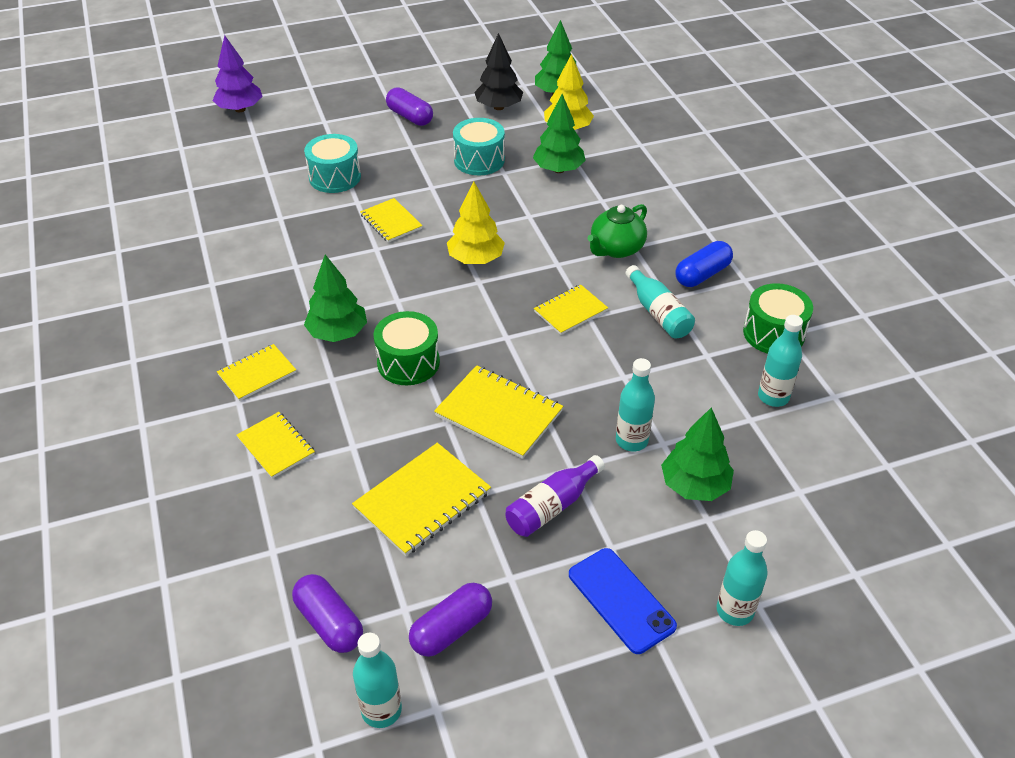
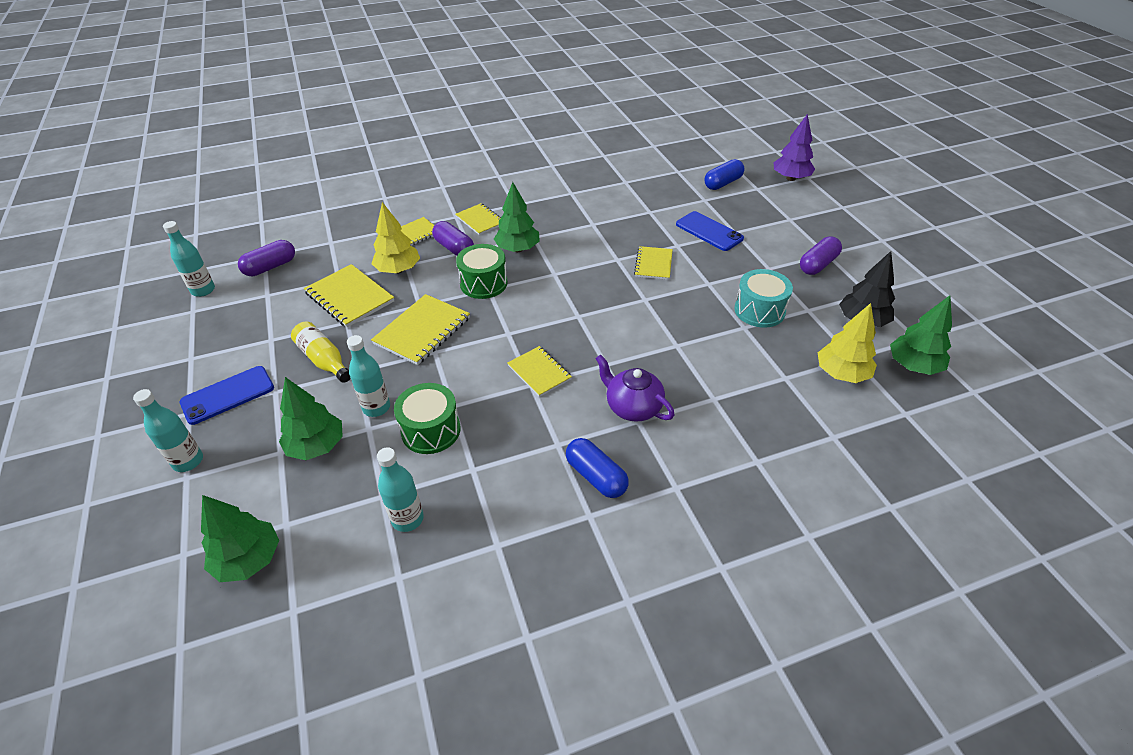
camera: 90 degrees right, 0 degrees up
turquoise drum [304,134,361,193] -> blue phone [676,211,744,251]
yellow notebook [360,198,422,243] -> yellow notebook turned 45 degrees counterclockwise [634,246,673,280]
purple capsule [409,583,492,657] -> purple capsule moved to [432,221,474,256]
yellow tree [447,181,505,264] -> yellow tree moved to [372,202,420,273]
purple bottle [505,455,605,537] -> yellow bottle [291,321,351,383]
green tree [533,94,586,173] -> green tree moved to [201,495,279,582]
green teapot [587,204,647,258] -> purple teapot [595,354,675,422]
turquoise bottle [625,265,695,338] -> none
green drum [743,283,813,354] -> green drum moved to [394,383,461,454]
none -> blue capsule [704,159,745,190]

